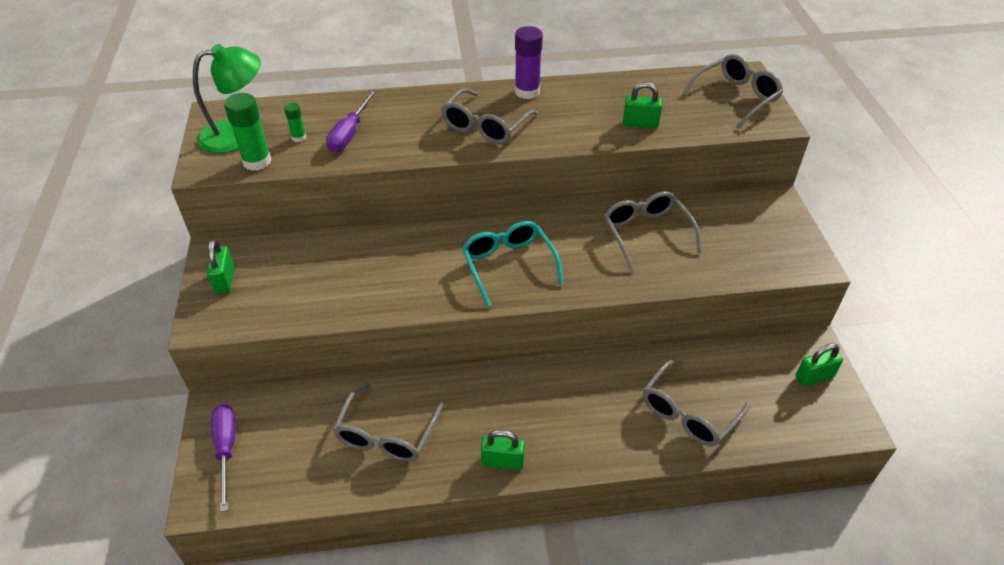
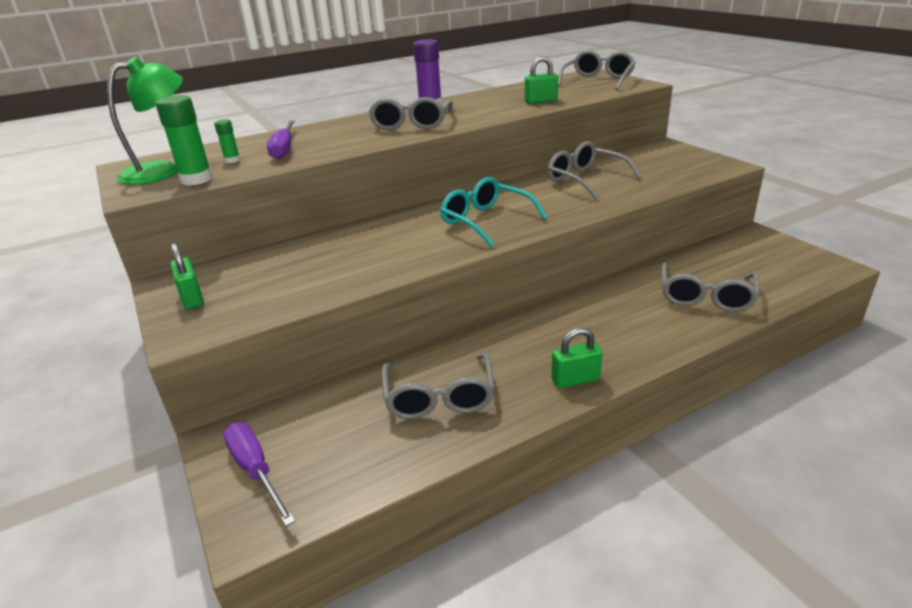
camera: 20 degrees left, 15 degrees down
green padlock [796,343,843,386] -> none

